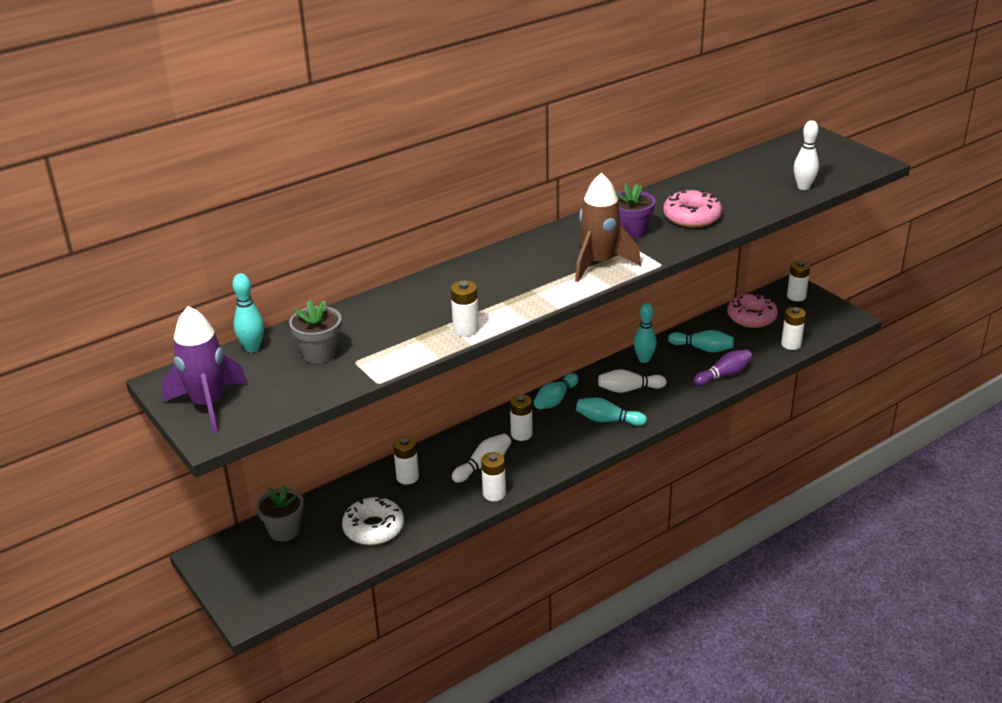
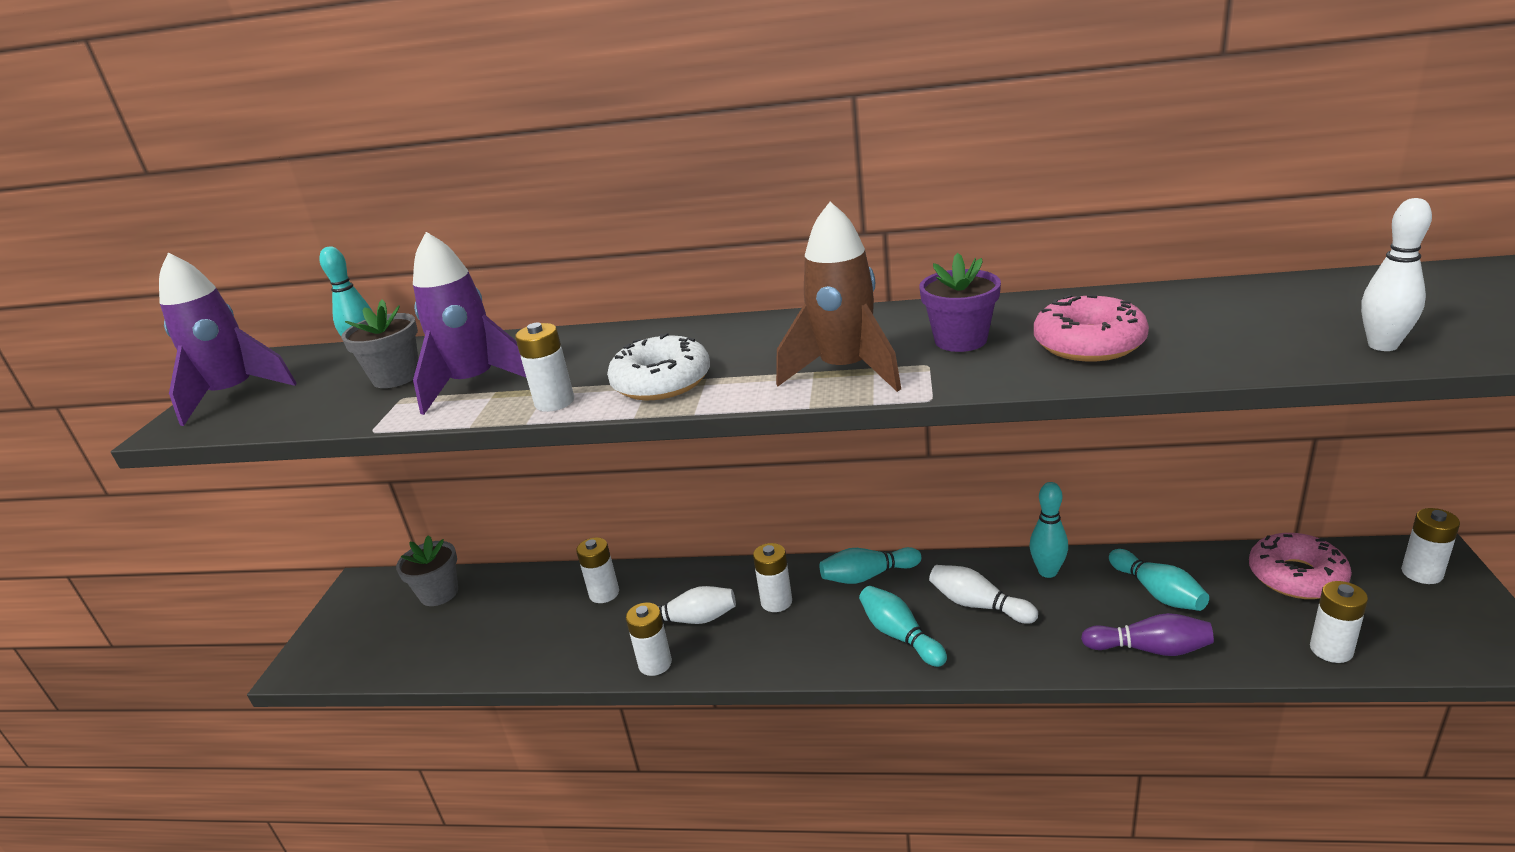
camera: 45 degrees right, 5 degrees down
white donut [342,497,404,545] -> white donut moved to [607,333,710,400]
none -> purple rocket [413,232,526,415]

